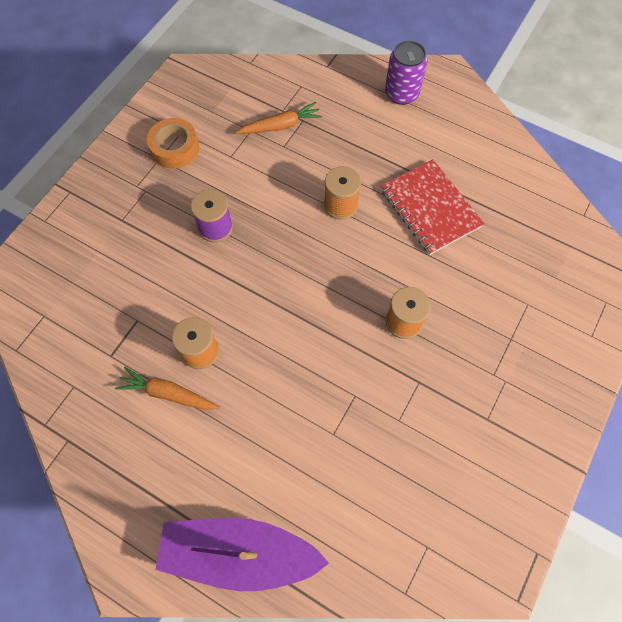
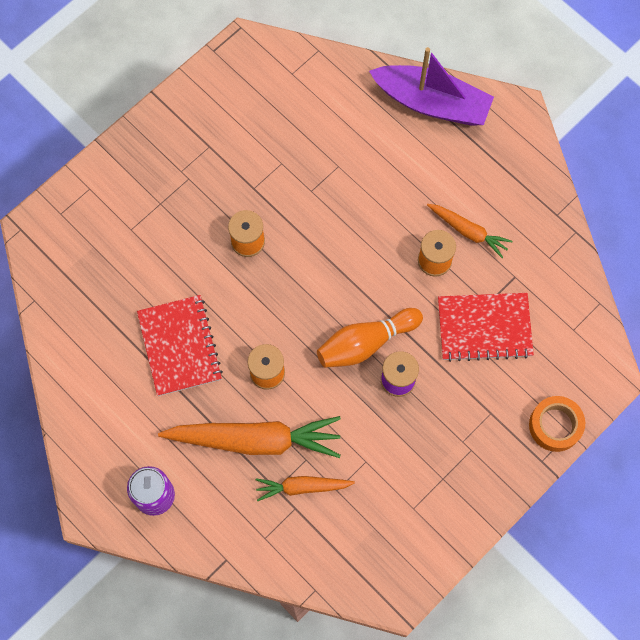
camera: 165 degrees left, 5 degrees up
orange tape [147,118,199,169] -> orange tape moved to [529,396,585,452]
none -> orange carrot [158,416,341,458]
none -> orange bowling pin [317,308,423,368]
none -> red notebook [438,293,534,362]

